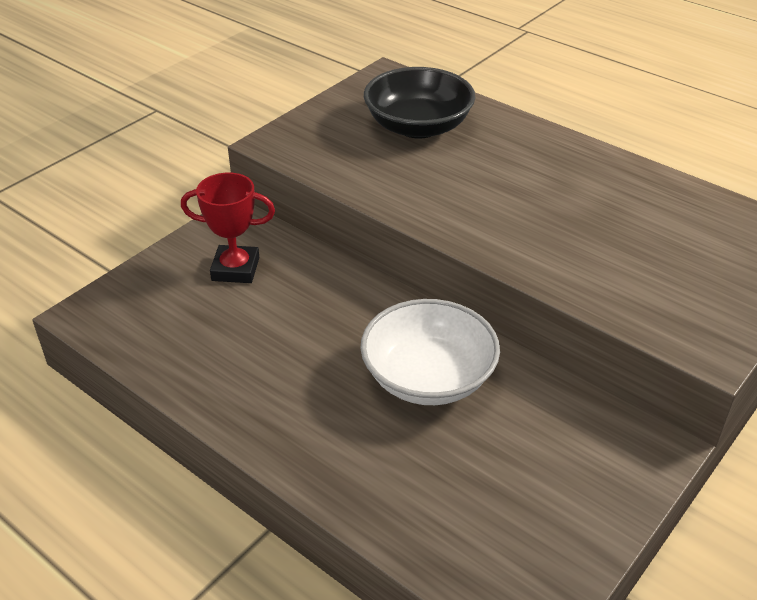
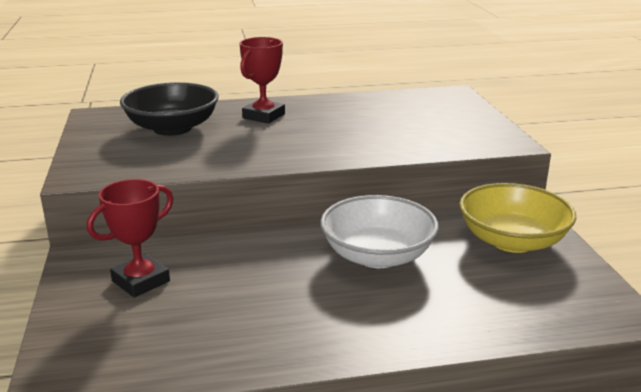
camera: 50 degrees left, 15 degrees down
none -> red trophy [240,37,285,124]
none -> yellow bowl [459,183,576,253]

